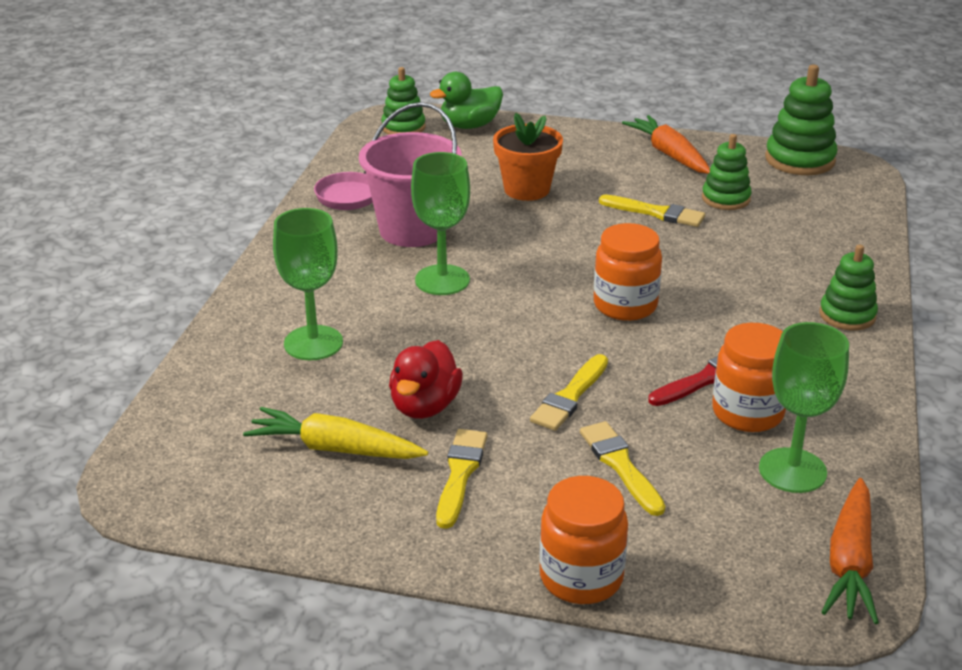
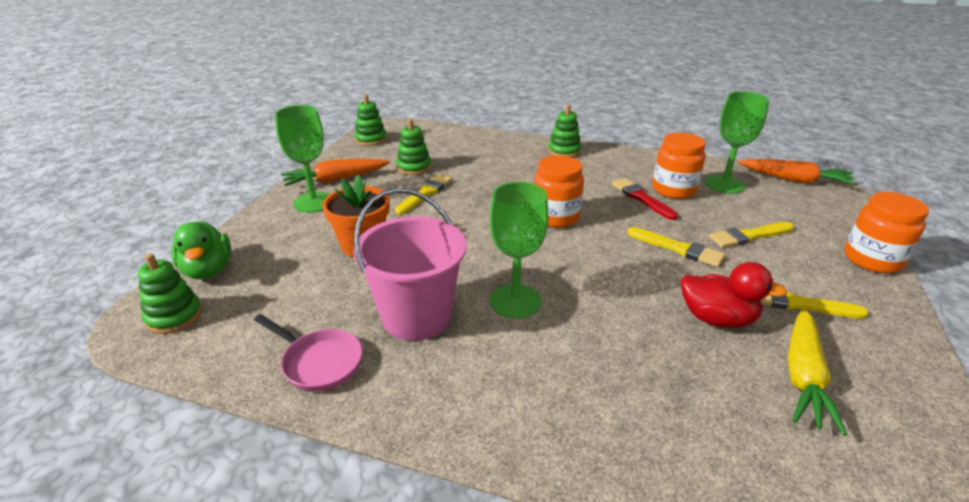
camera: 85 degrees left, 0 degrees up
green goblet [273,208,343,360] -> green goblet moved to [275,105,330,213]
green stacking toy [765,65,837,175] -> green stacking toy [354,94,387,146], size x0.66

